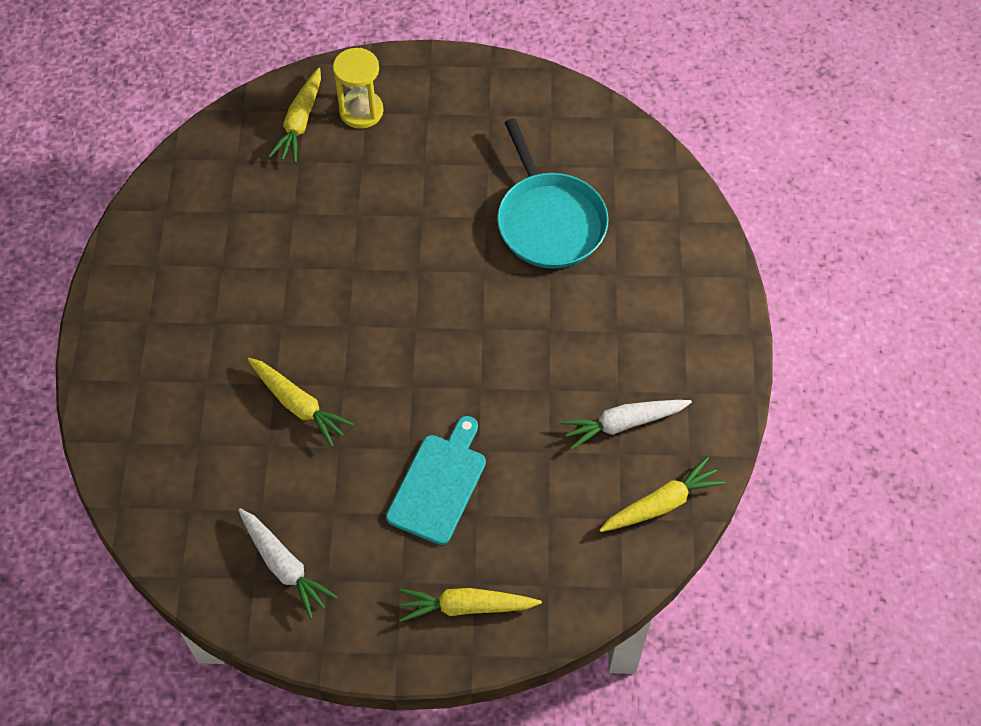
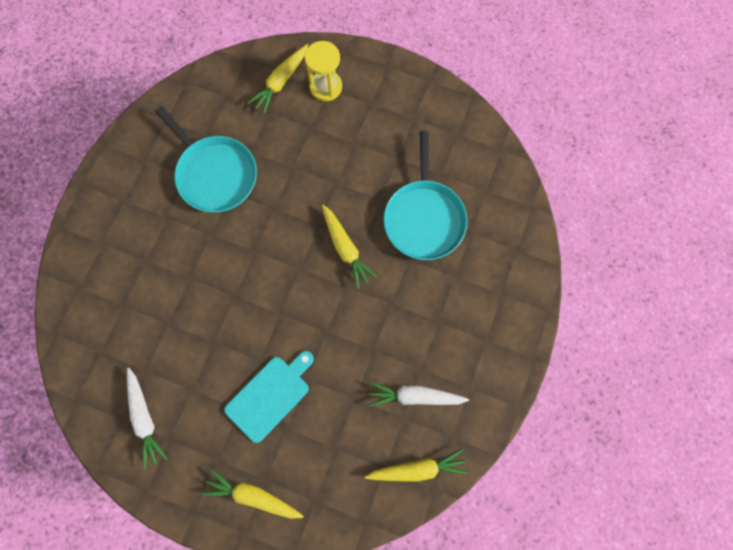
camera: 20 degrees right, 15 degrees up
yellow carrot [248,358,354,447] -> yellow carrot moved to [322,205,378,289]
none -> turquoise pan [155,106,257,213]

